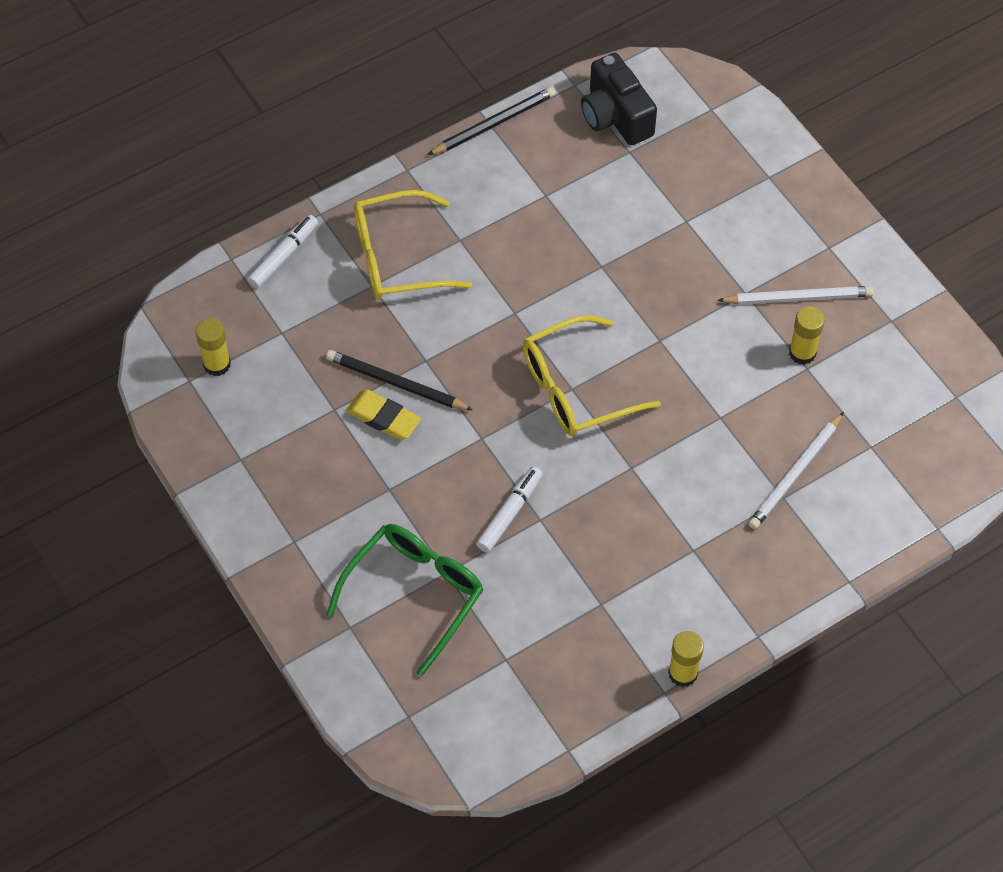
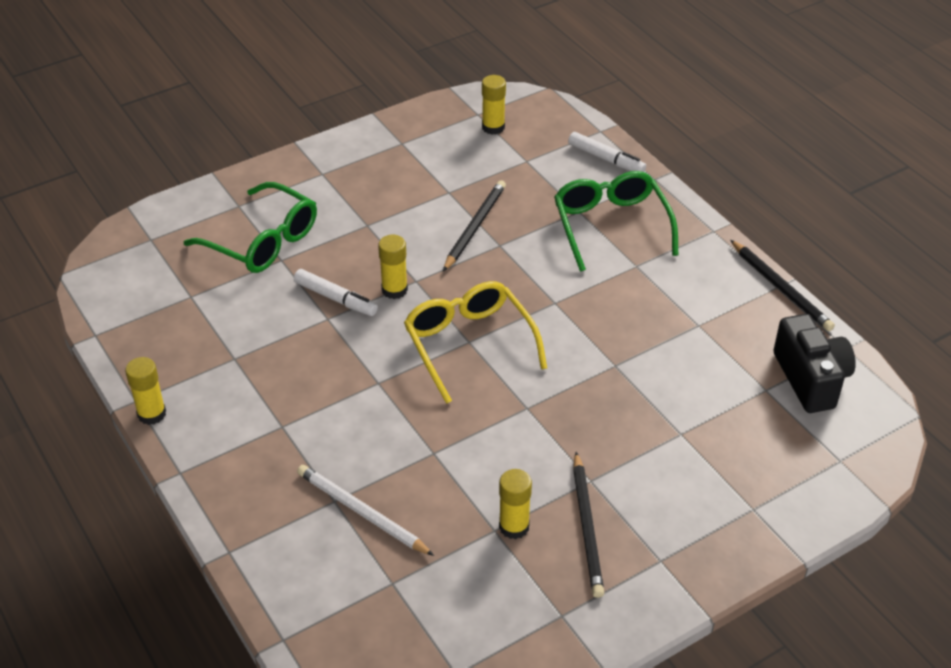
camera: 90 degrees right, 15 degrees down
yellow eraser [346,390,421,440] -> none
yellow glasses [354,190,472,300] -> green glasses [554,171,678,272]
black camera [581,53,657,145] -> black camera turned 105 degrees clockwise [774,314,856,413]
white pencil [717,286,874,305] -> black pencil [573,452,604,598]
none -> yellow glue stick [378,235,408,299]

